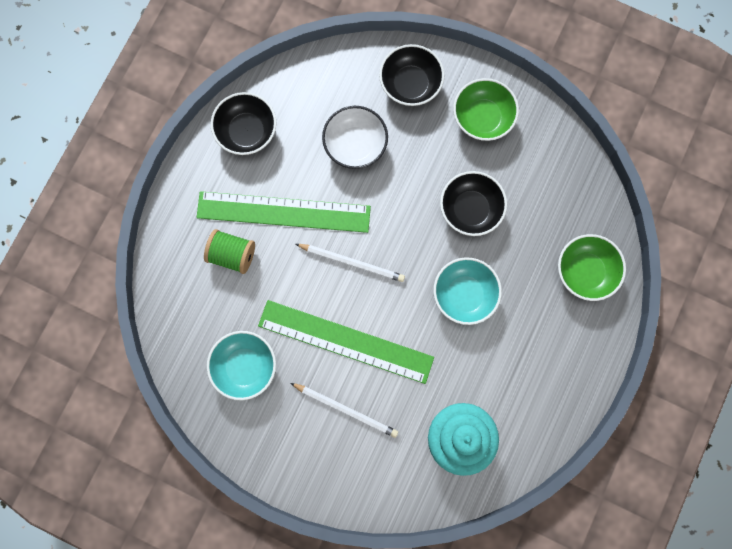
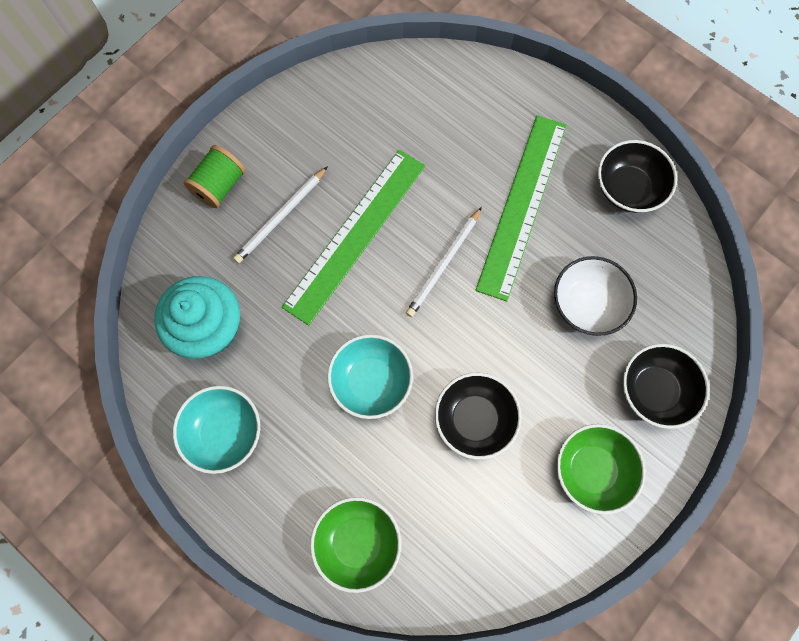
camera: 105 degrees right, 5 degrees down
green spool [204,229,255,274] -> green spool moved to [184,145,246,208]
turquoise bowl [207,331,276,400] -> turquoise bowl moved to [173,386,260,474]

